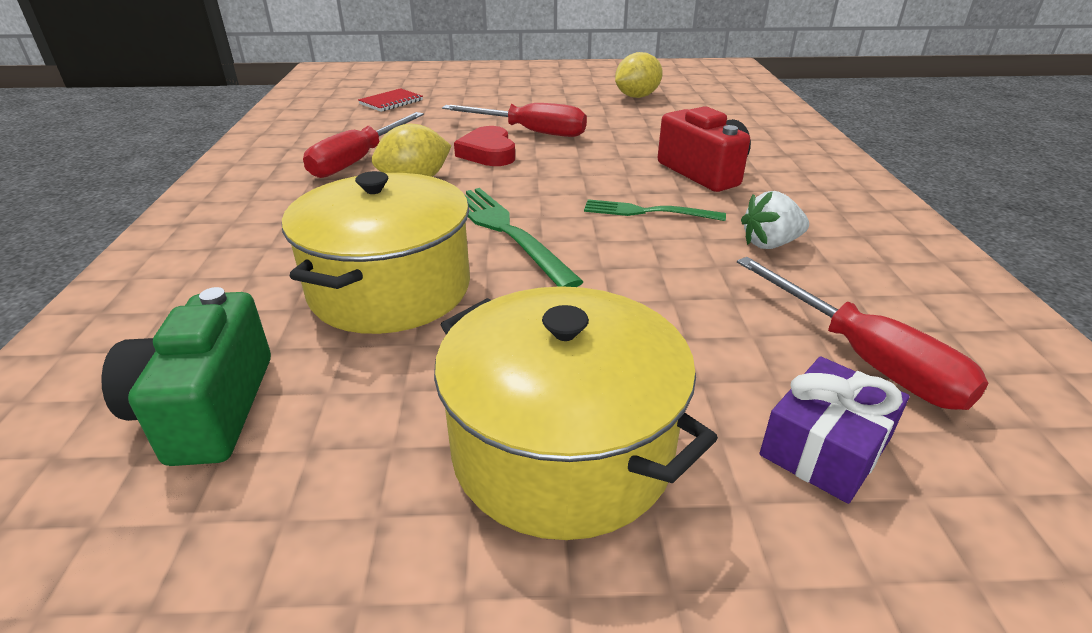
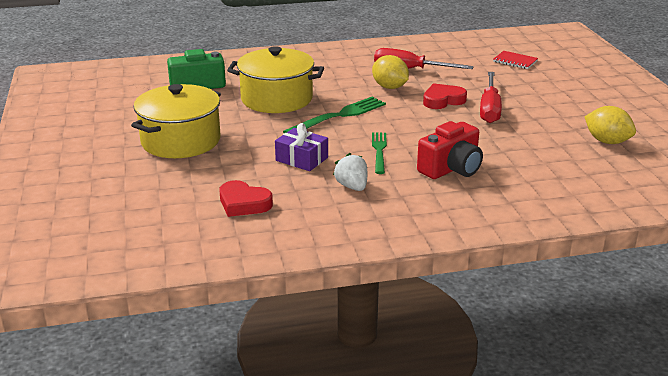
camera: 80 degrees right, 5 degrees down
red screwdriver [737,257,988,410] -> red heart [219,180,273,217]
purple gift [759,356,909,504] -> purple gift moved to [275,123,328,171]

